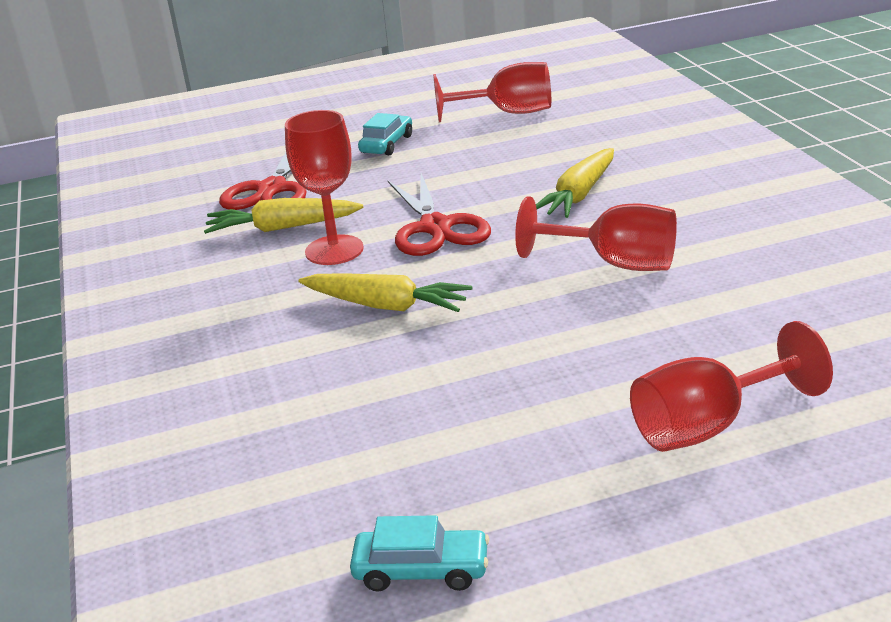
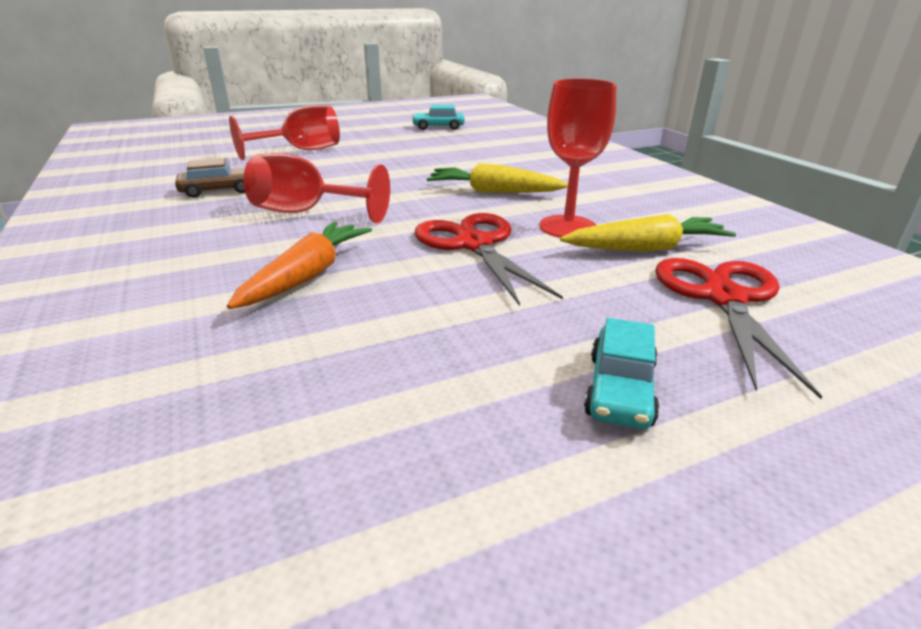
camera: 170 degrees right, 0 degrees up
red goblet [433,62,551,122] -> none
yellow carrot [536,148,614,218] -> orange carrot [227,222,372,309]
none -> brown car [175,158,245,198]

